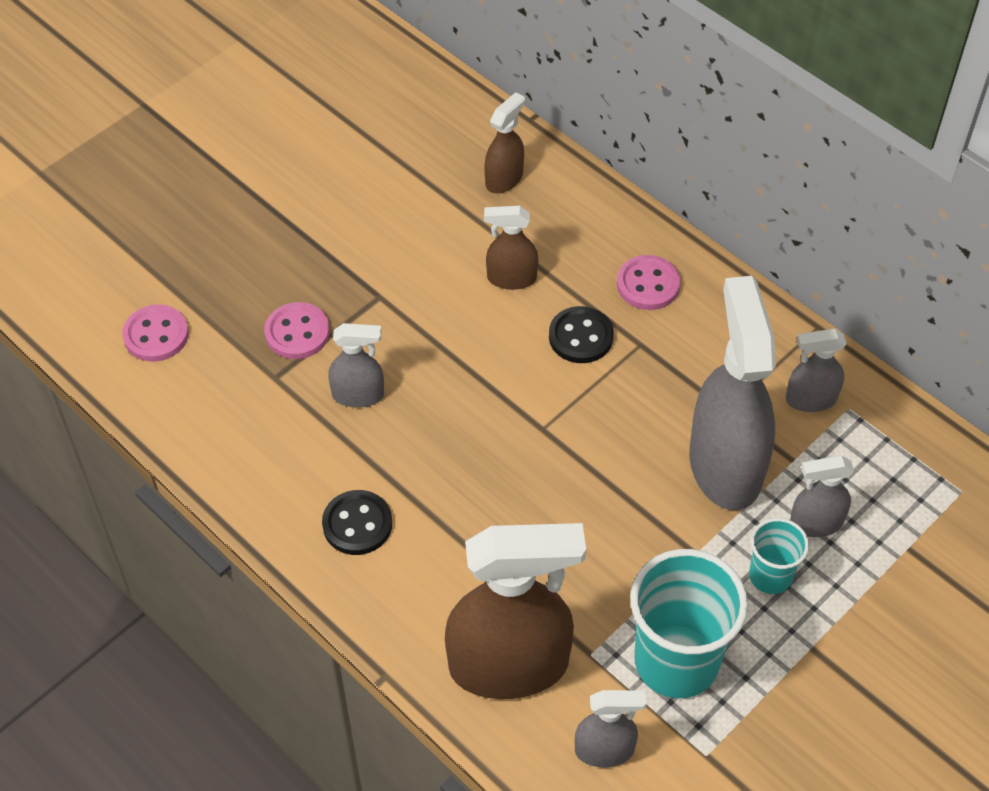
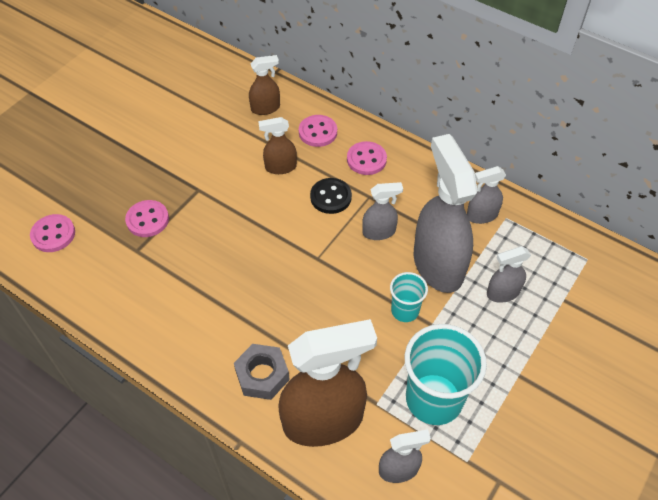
camera: 10 degrees left, 0 degrees up
black button [322,490,392,555] -> none
grey spray bottle [328,323,384,408] -> grey spray bottle moved to [362,182,403,240]
brown spray bottle [484,92,525,193] -> brown spray bottle turned 45 degrees clockwise [249,55,280,115]
turquoise cup [749,518,809,594] -> turquoise cup moved to [390,272,428,322]
none -> grey nut [234,344,290,400]
none -> pink button [299,115,337,147]

